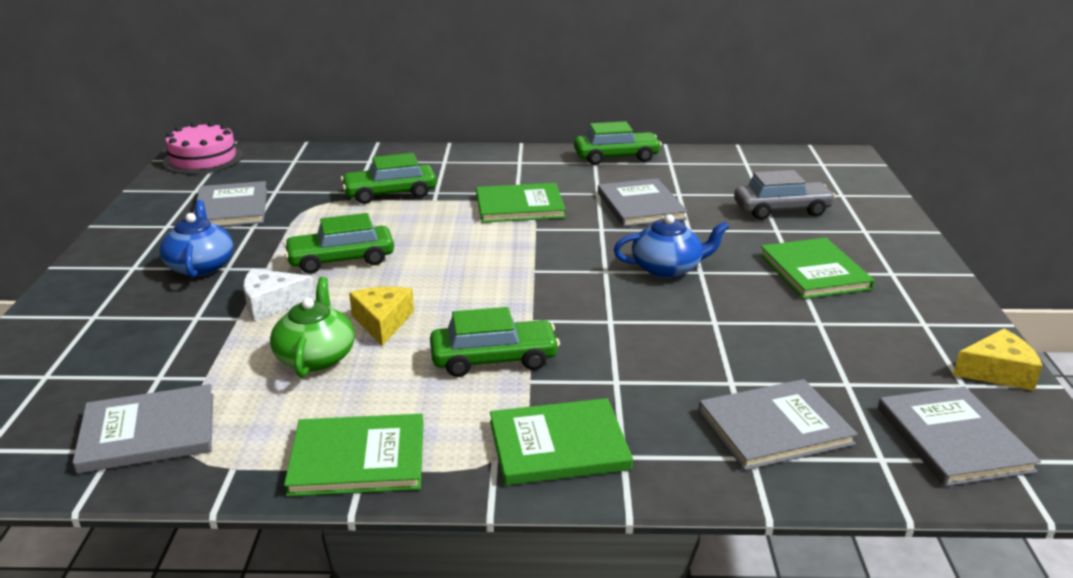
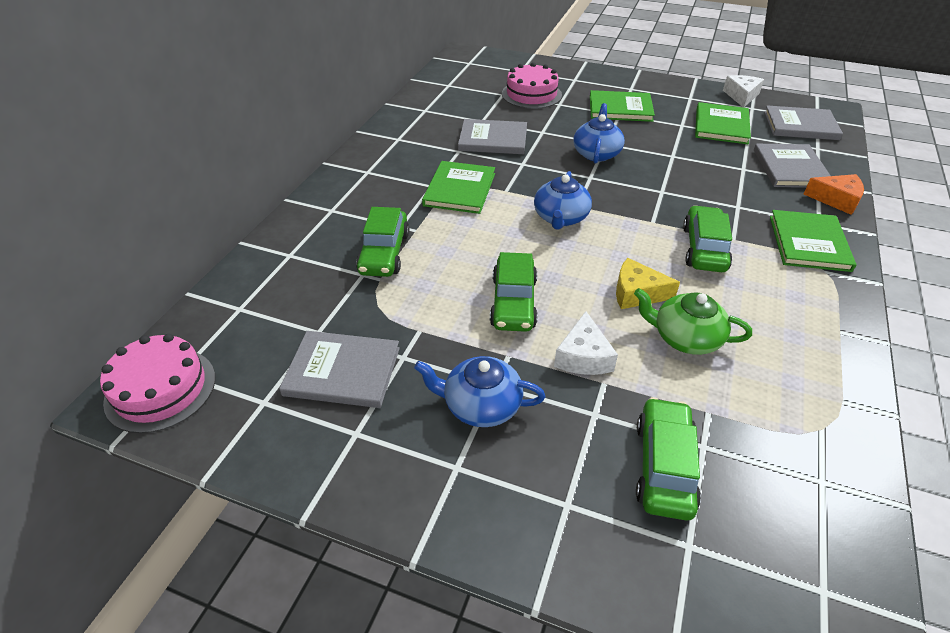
camera: 70 degrees left, 15 degrees up
grey book [73,384,213,474] -> none
green book [284,414,423,496] -> green book moved to [695,102,751,144]
green car [574,121,662,165] -> green car moved to [636,397,701,520]
grey car [734,170,836,220] -> pink cake [502,62,562,109]
yellow cheese [953,329,1042,391] -> white cheese [723,75,764,108]
none -> blue teapot [534,171,592,230]
none -> orange cheese [804,174,864,215]

